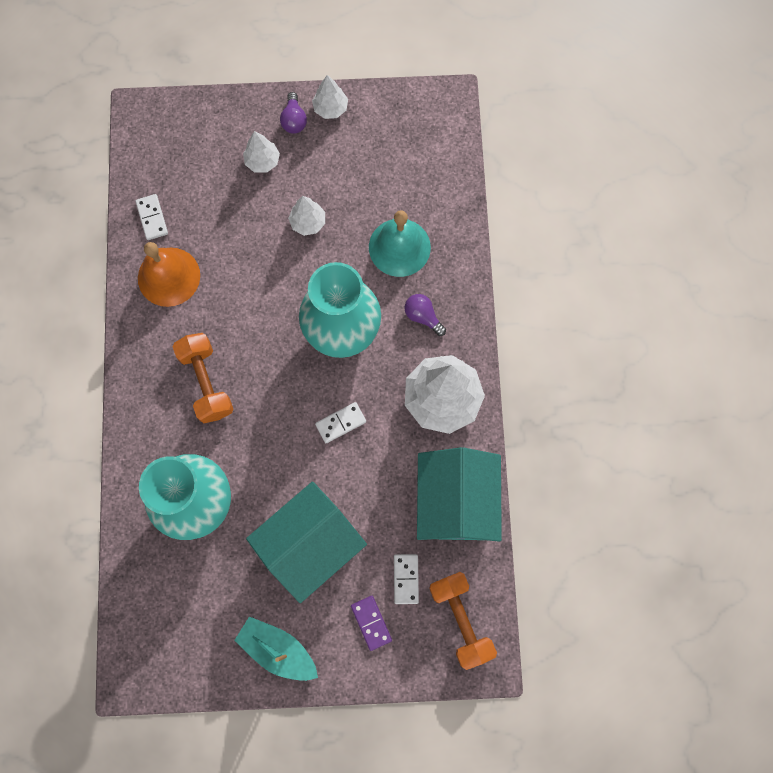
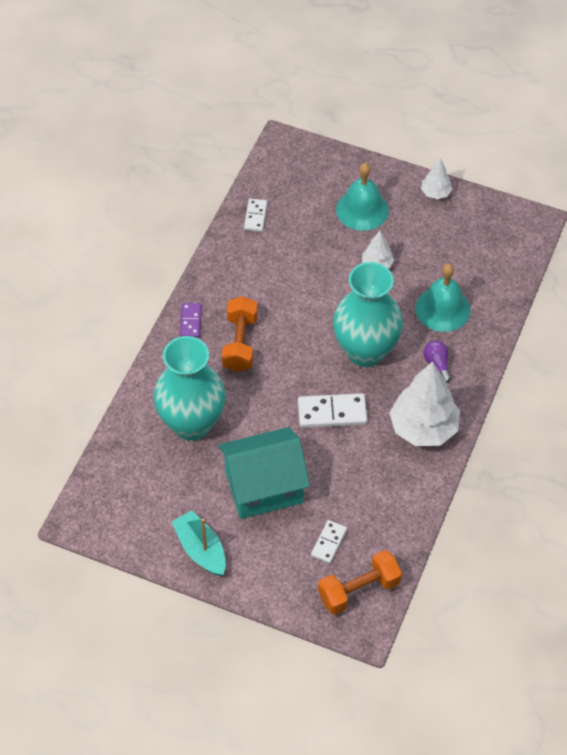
camera: 25 degrees right, 20 degrees down
orange bell [138,242,200,307] -> none
white tree [243,131,280,173] -> turquoise bell [336,163,389,231]
purple light bulb [280,92,307,134] -> none
white domino [315,402,366,443] -> white domino [298,393,367,428], size x1.64
purple domino [351,596,392,651] -> purple domino moved to [180,303,201,338]
turquoise house [417,447,502,542] -> none
orange dumbbell [429,572,497,670] -> orange dumbbell turned 60 degrees clockwise [318,550,402,614]

